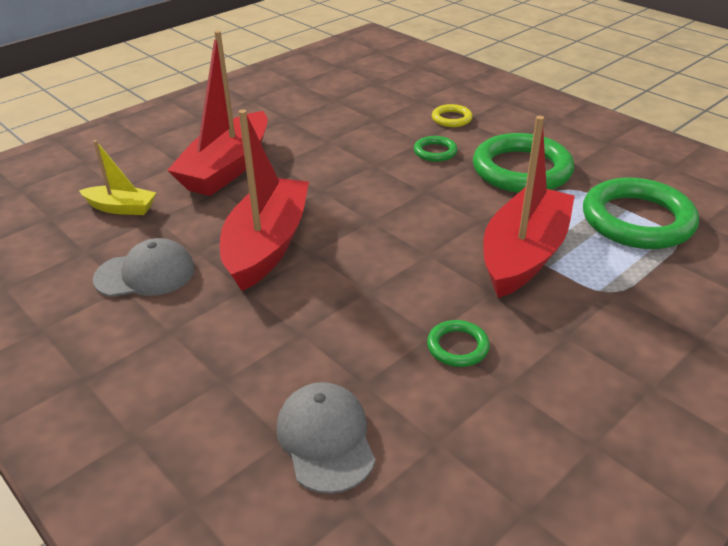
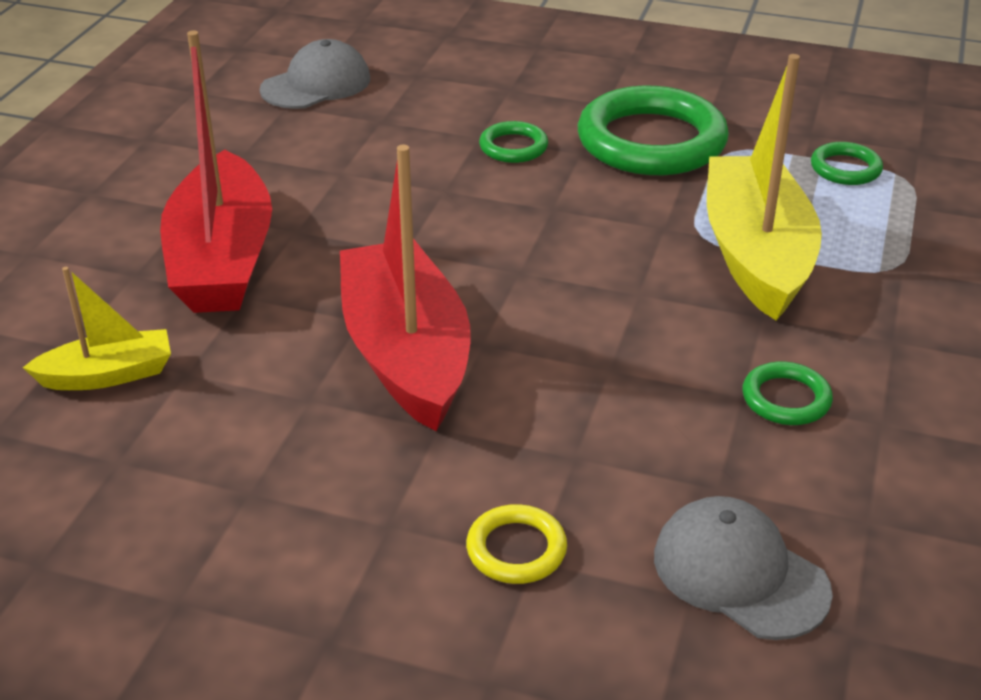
camera: 30 degrees left, 0 degrees up
grey cap [93,238,195,297] -> grey cap moved to [260,39,370,109]
yellow ring [432,104,472,127] -> yellow ring moved to [466,504,567,584]
red boat [483,116,575,298] -> yellow boat [707,54,822,321]
green ring [583,177,699,249] -> green ring [811,142,883,185], size x0.46

